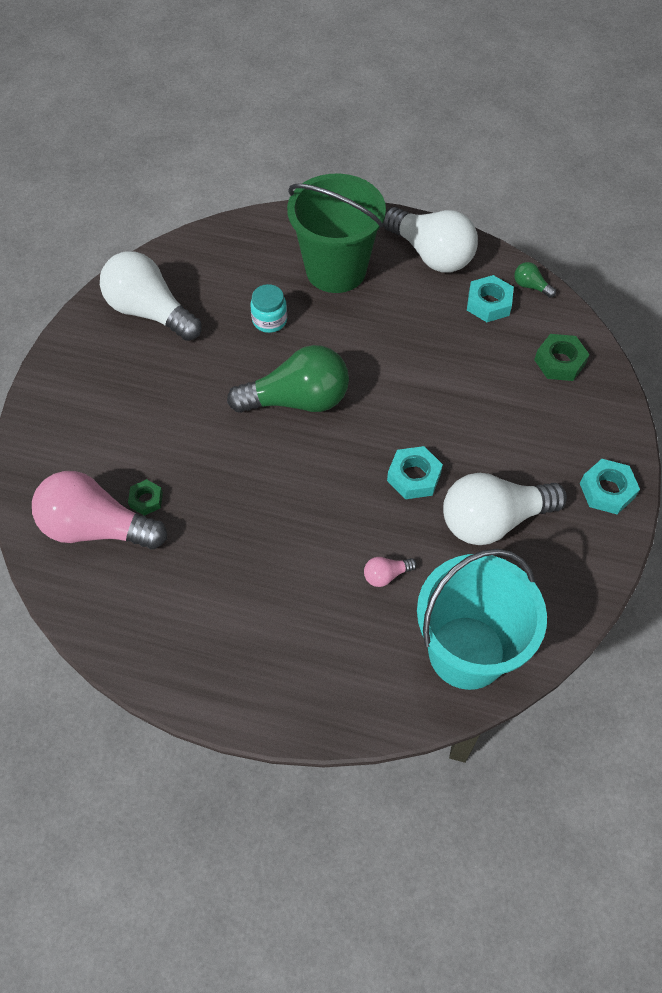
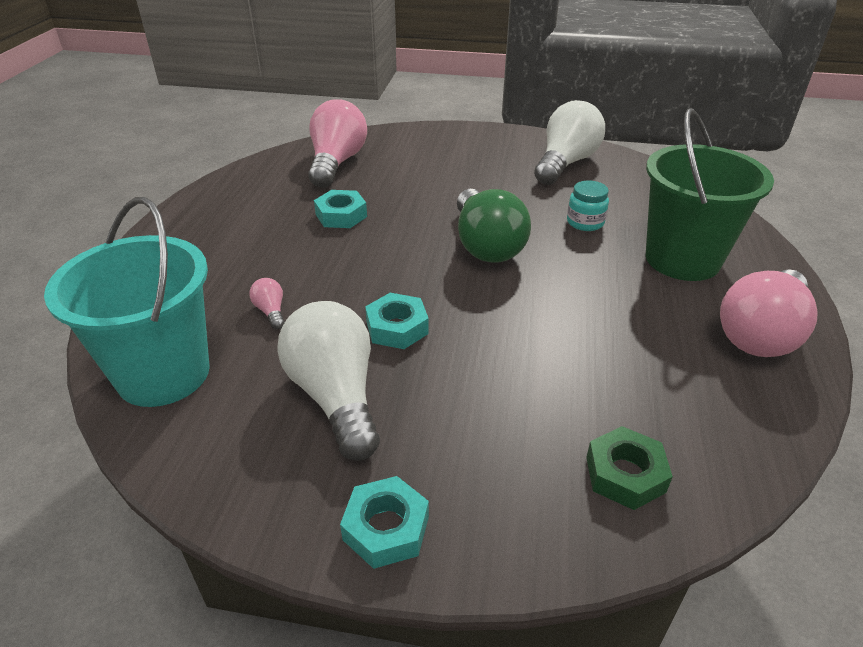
camera: 85 degrees right, 20 degrees down
green nut [128,479,163,516] -> none
white light bulb [383,207,478,273] -> pink light bulb [720,269,818,357]
turquoise nut [467,275,514,322] -> turquoise nut moved to [314,190,367,228]
green light bulb [514,262,556,298] -> none

